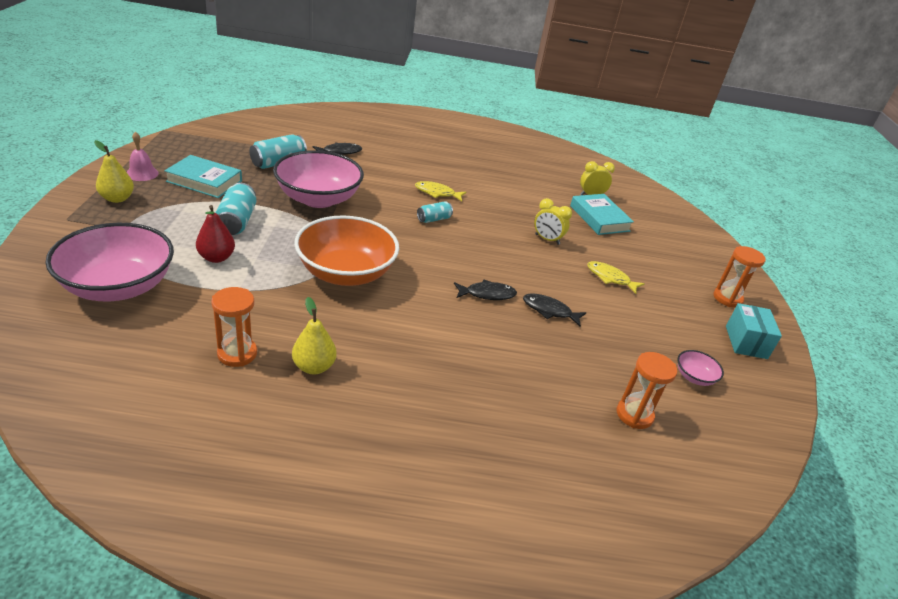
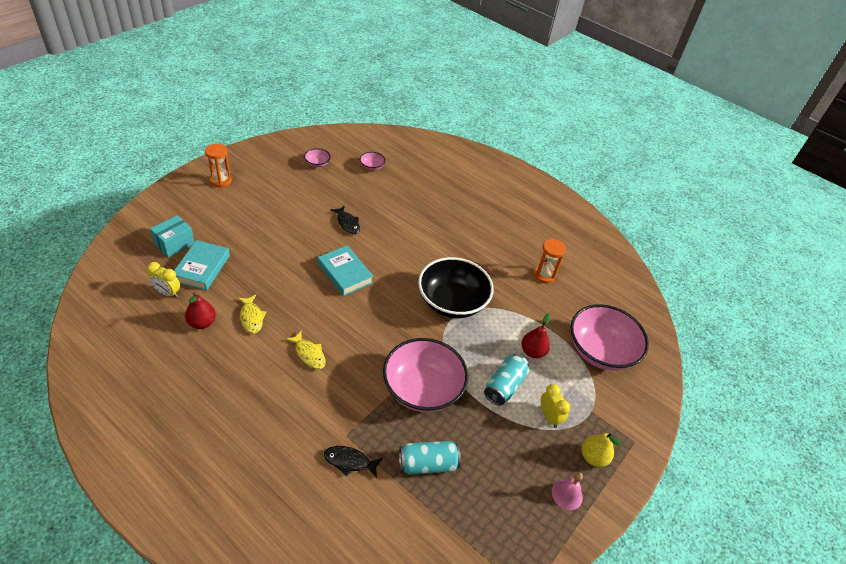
camera: 145 degrees left, 10 degrees up
turquoise book [164,155,242,198] -> turquoise book moved to [318,245,373,296]
yellow pear [292,297,337,374] -> none
orange bowl [294,215,399,286] -> black bowl [418,257,494,318]
turquoise can [417,201,453,223] -> none
black fish [454,279,517,300] -> none
yellow clock [534,198,572,245] -> yellow clock moved to [541,384,570,428]
yellow fish [587,261,645,294] -> yellow fish moved to [238,295,266,334]
orange hourglass [617,352,677,429] -> pink bowl [360,152,385,170]
turquoise box [726,303,782,359] -> turquoise box moved to [150,215,194,258]
none -> red pear [185,292,216,329]

